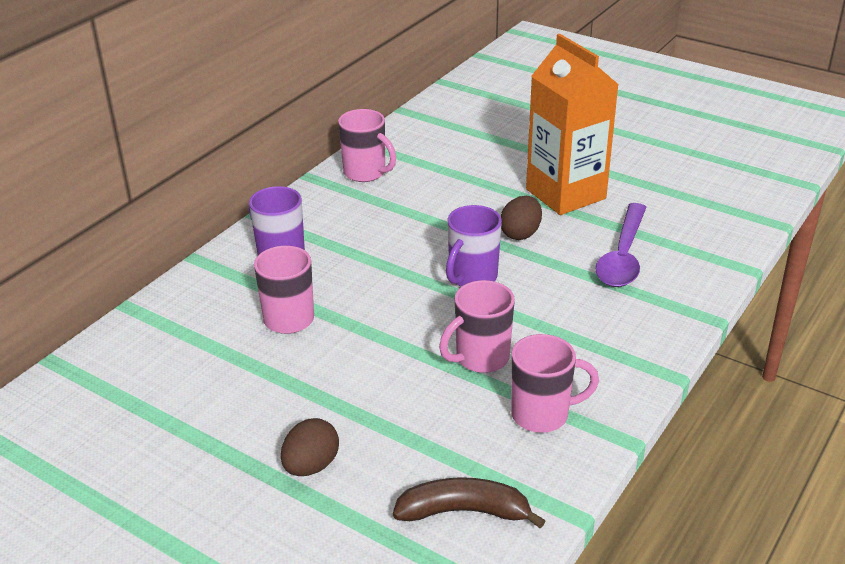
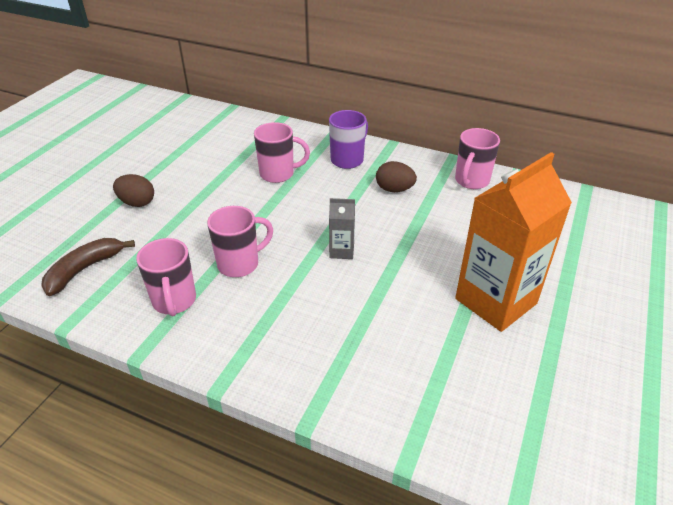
camera: 80 degrees right, 5 degrees up
brown banana [393,477,545,528] -> brown banana turned 135 degrees counterclockwise [41,238,135,296]
pink mug [439,280,515,373] -> pink mug turned 105 degrees clockwise [207,206,273,277]
purple mug [446,205,502,287] -> grey carton [329,198,355,259]
brown egg [501,196,542,240] -> brown egg moved to [376,161,417,192]
purple spoon [595,203,647,287] -> none

